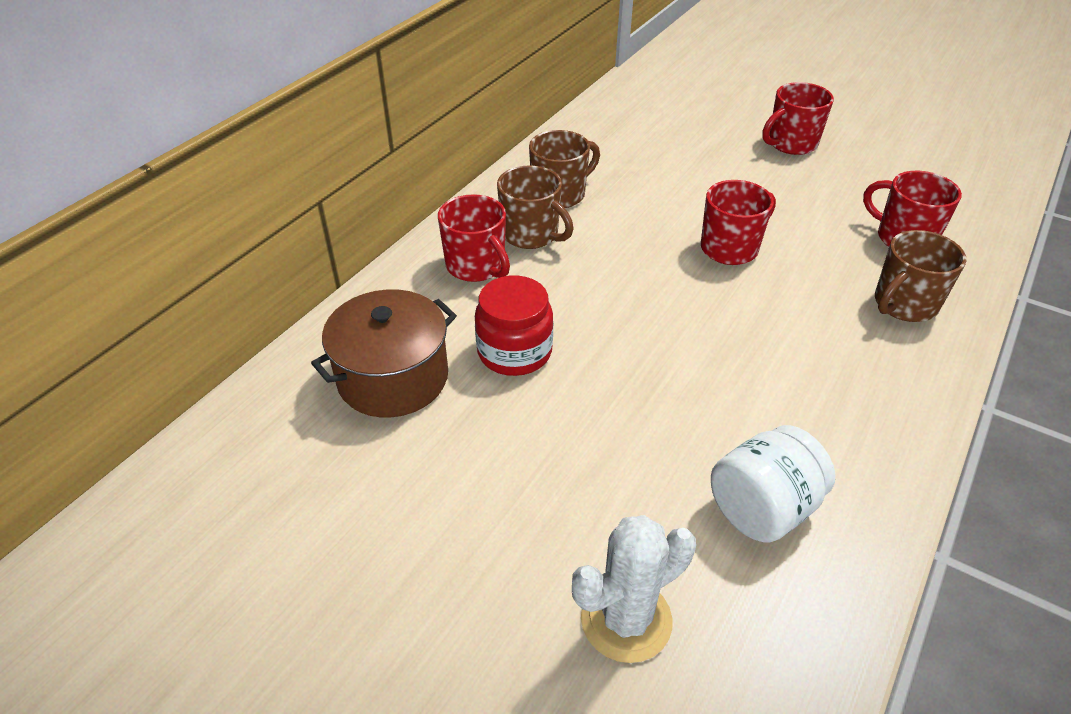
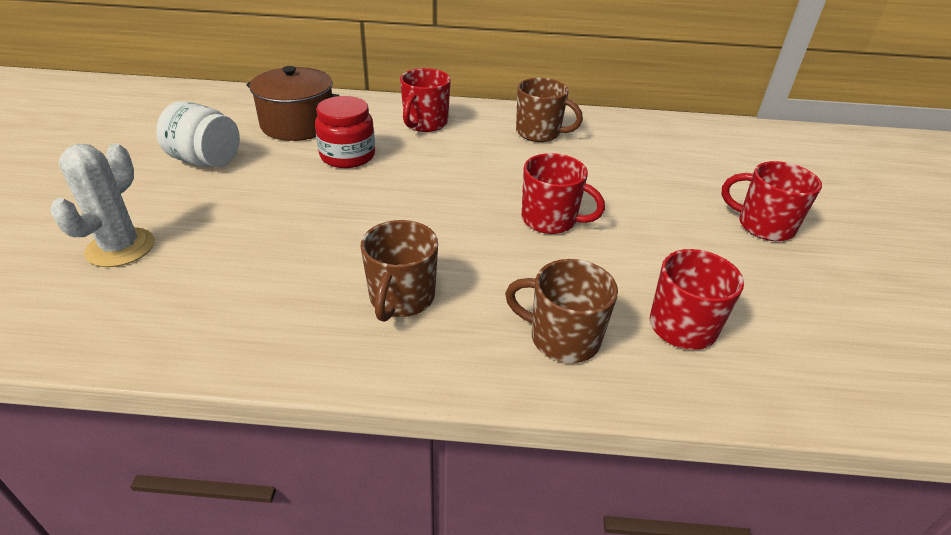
camera: 60 degrees right, 5 degrees down
brown mug [497,166,574,249] -> brown mug moved to [361,220,438,322]
white cactus [572,515,696,663] -> white cactus turned 75 degrees clockwise [50,143,154,267]
white jar [711,425,835,542] -> white jar moved to [156,101,240,167]

